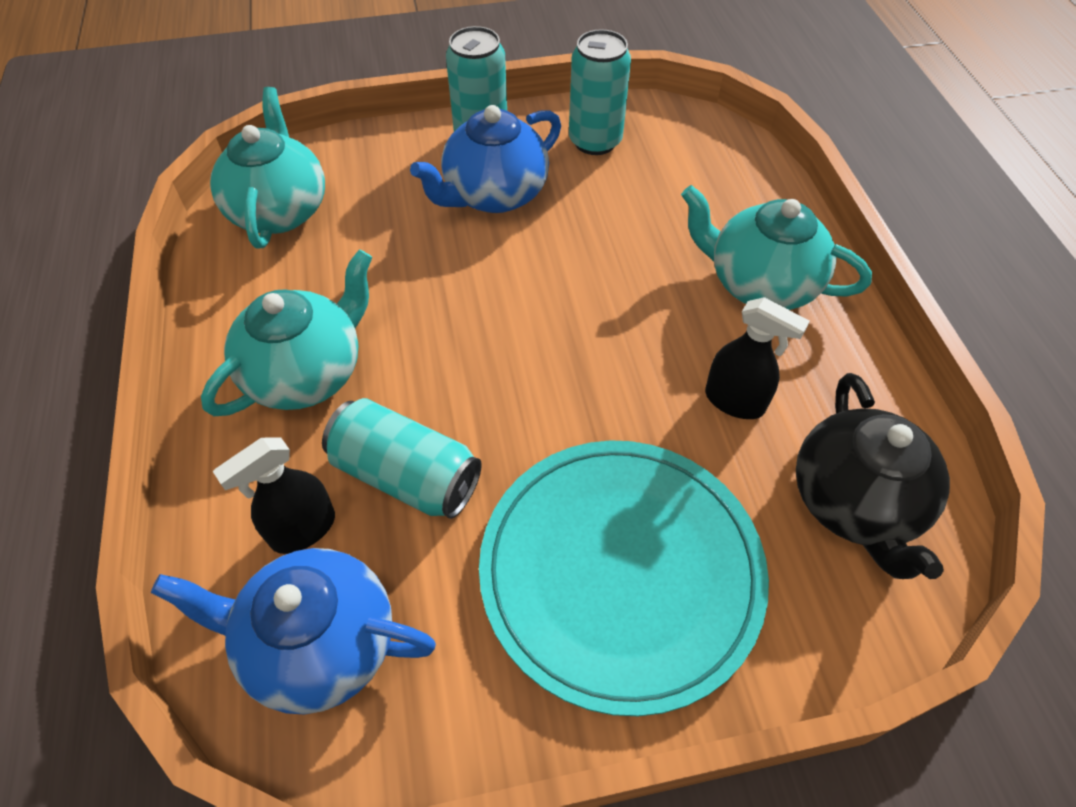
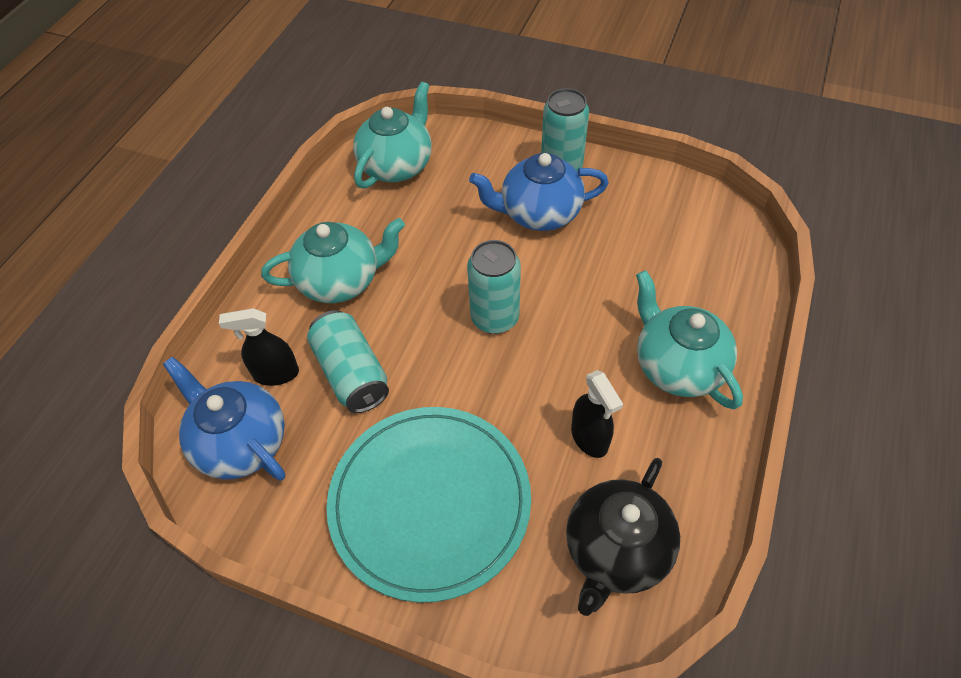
camera: 35 degrees right, 0 degrees up
turquoise can [569,29,631,155] -> turquoise can moved to [467,240,521,334]

